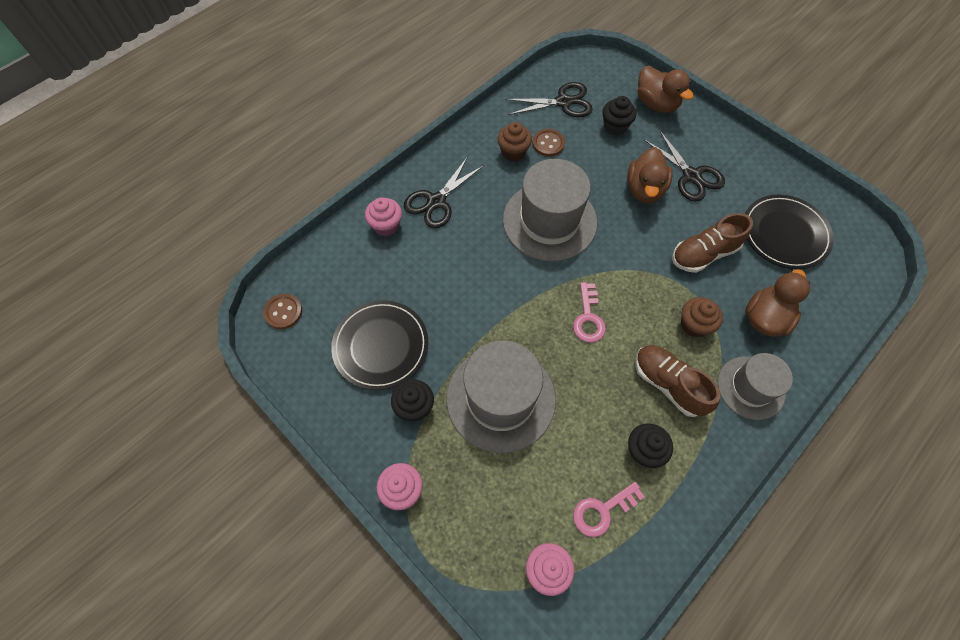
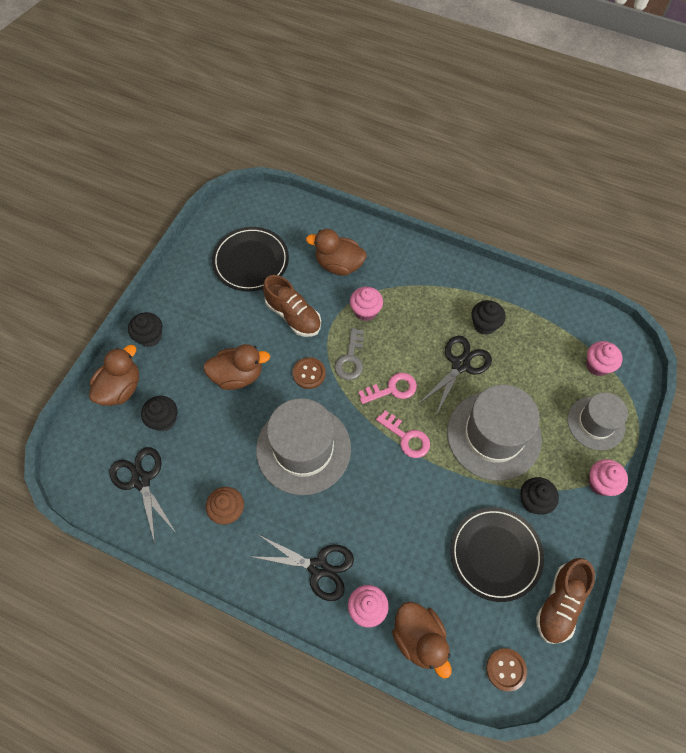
camera: 110 degrees left, 0 degrees up
brown button [532,129,565,157] -> brown button moved to [292,357,326,389]
pink key [573,482,644,537] -> pink key moved to [376,411,430,458]
brown shoe [635,345,720,417] -> brown shoe moved to [536,558,595,644]
black scissors [644,130,725,202] -> black scissors moved to [420,336,492,415]
brown cupcake [681,297,723,337] -> pink cupcake [350,287,383,321]
grey hat [718,353,793,420] -> grey hat moved to [567,392,628,450]
none -> black cupcake [128,312,163,347]
none -> grey key [335,328,364,380]
none -> brown duck [392,601,452,679]

